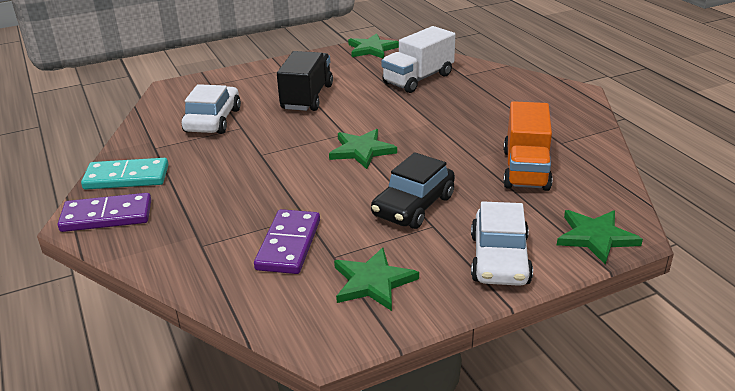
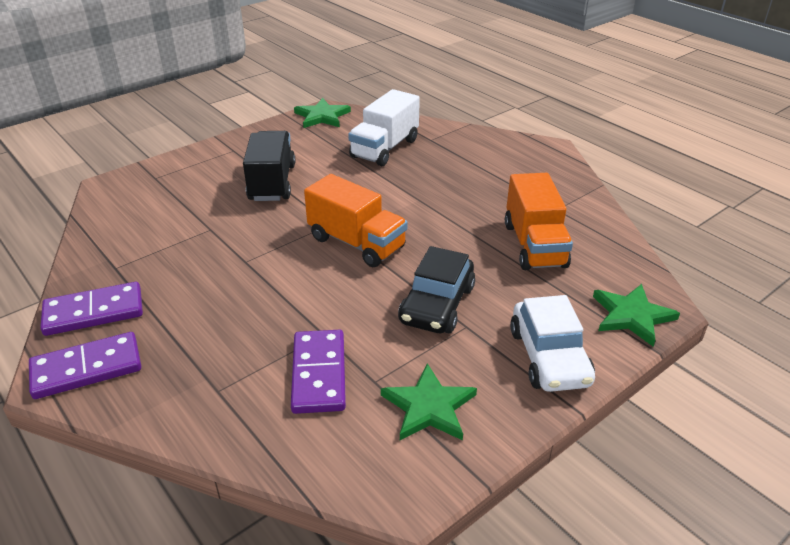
camera: 15 degrees left, 5 degrees up
turquoise domino [81,158,168,190] -> purple domino [40,282,143,336]
white car [182,84,241,134] -> none
green star [329,129,397,169] -> orange truck [304,174,408,267]

